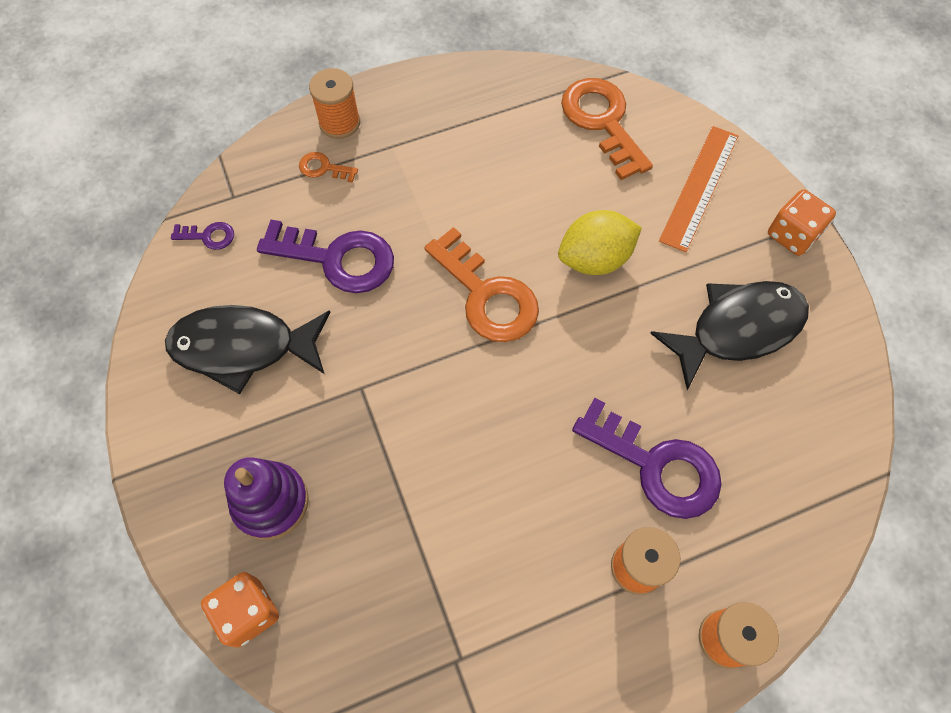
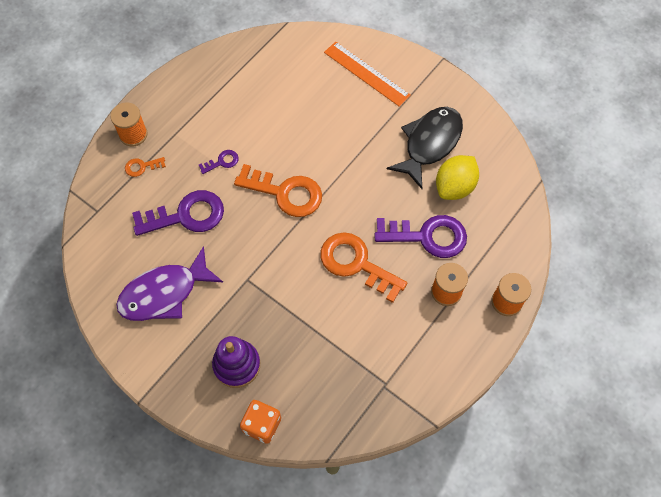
camera: 30 degrees left, 0 degrees up
black fish [165,305,330,394] -> purple fish [116,246,223,321]
purple key [171,222,234,250] -> purple key moved to [199,150,239,174]
yellow lemon [558,210,642,275] -> yellow lemon moved to [436,155,479,200]
orange key [561,78,653,180] -> orange key moved to [320,232,407,303]
orange ruler [659,126,738,252] -> orange ruler turned 45 degrees counterclockwise [324,42,411,107]
orange dice [768,189,836,256] -> none

